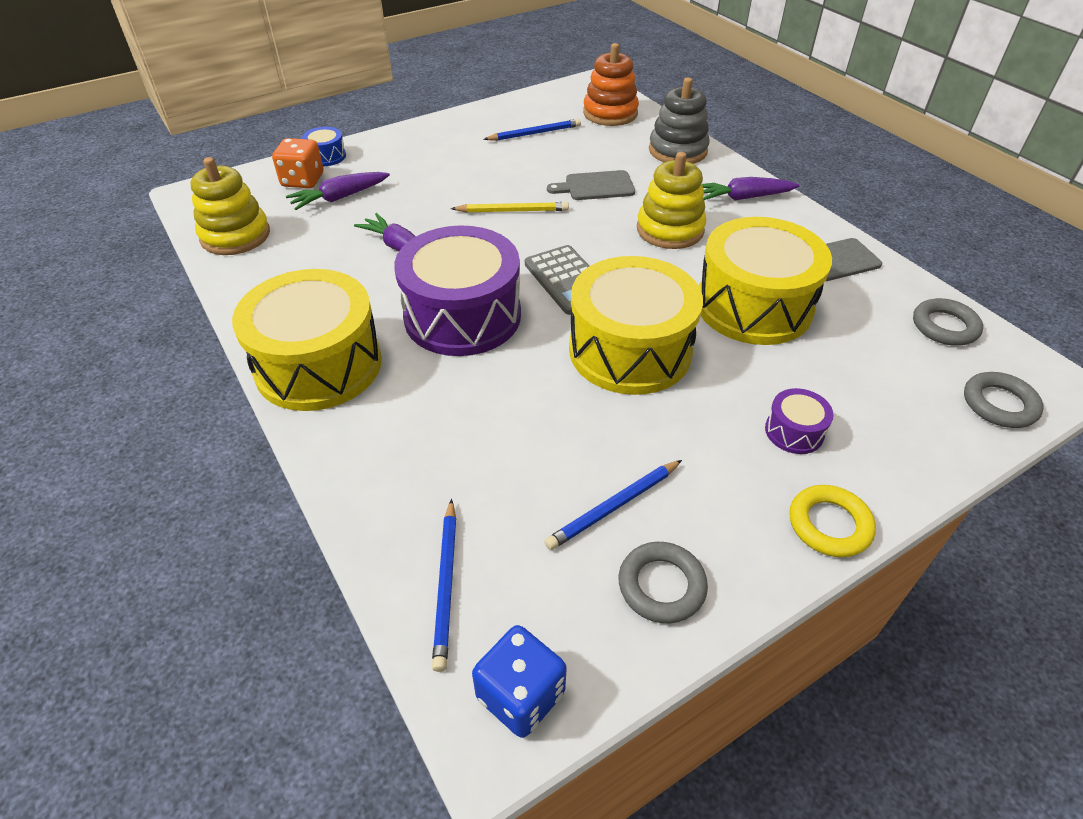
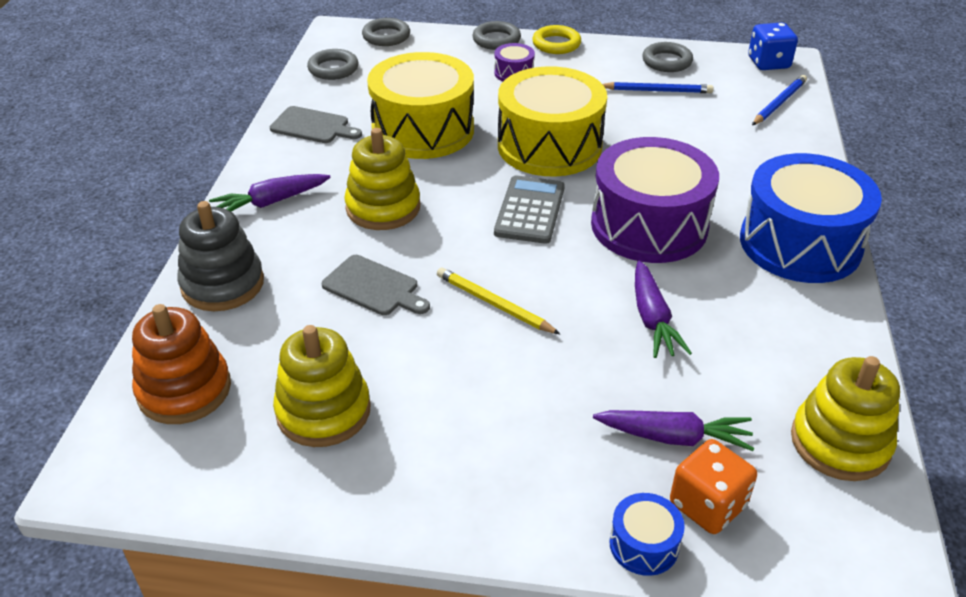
camera: 140 degrees left, 5 degrees down
yellow drum [232,269,382,411] -> blue drum [740,153,882,283]
blue pencil [483,119,581,141] -> yellow stacking toy [273,325,371,447]
purple carrot [702,177,800,201] -> purple carrot turned 120 degrees clockwise [209,174,331,212]
none -> grey ring [473,21,521,50]

